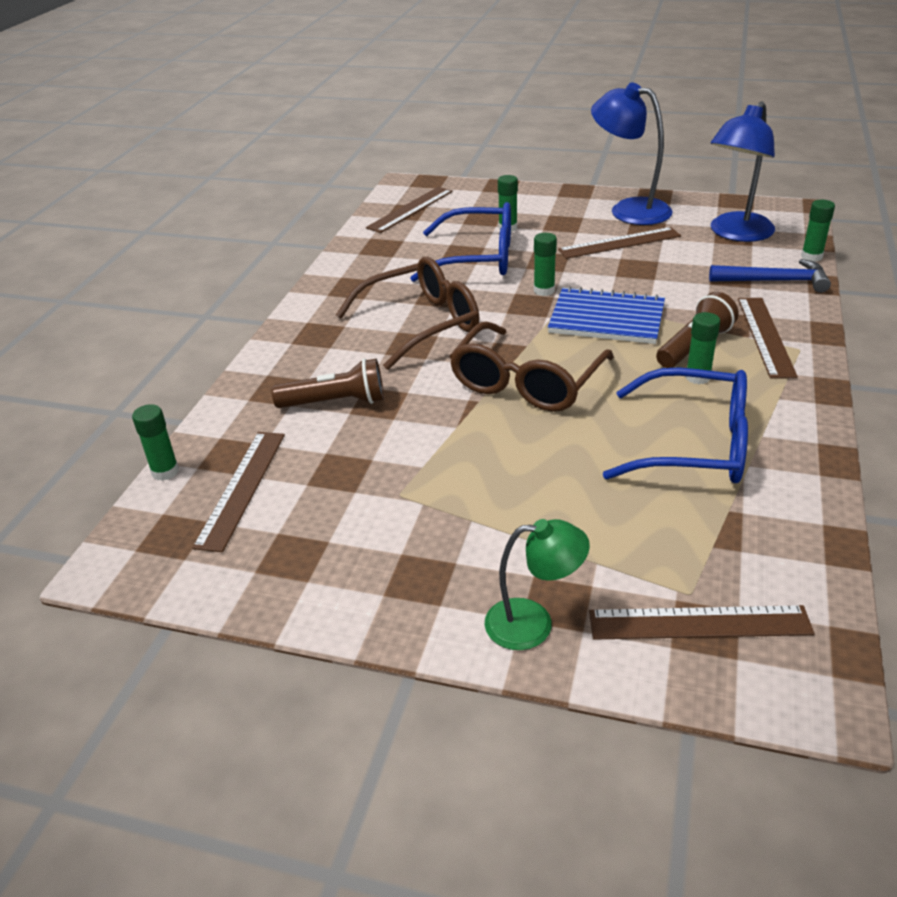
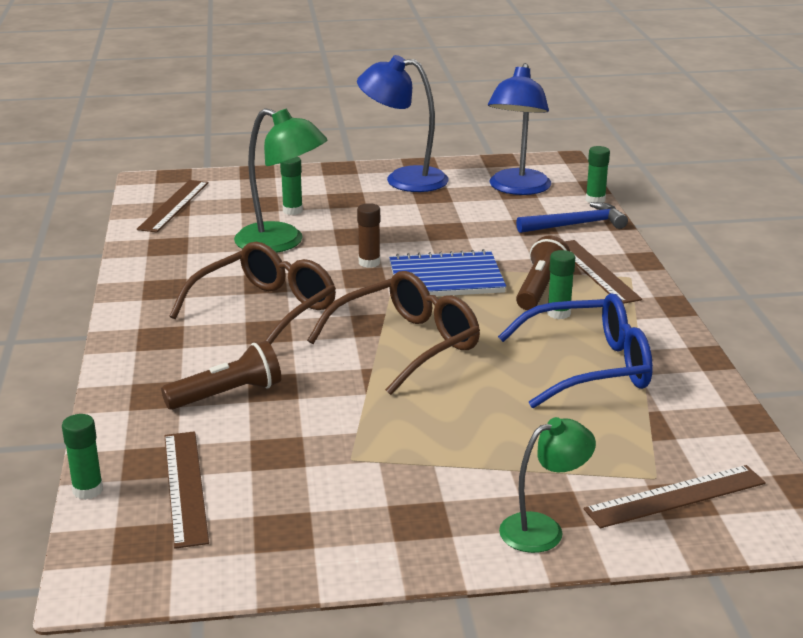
camera: 25 degrees left, 10 degrees down
blue glasses [410,202,511,282] -> green lamp [234,108,327,253]
brown glasses [449,321,614,412] -> brown glasses turned 135 degrees counterclockwise [307,271,480,395]
green glue stick [534,233,557,296] -> brown glue stick [357,203,380,268]
brown ruler [558,227,681,259] -> none

